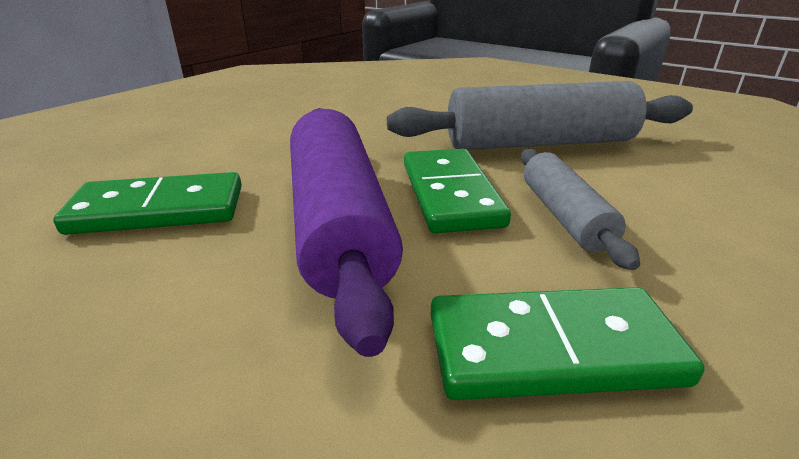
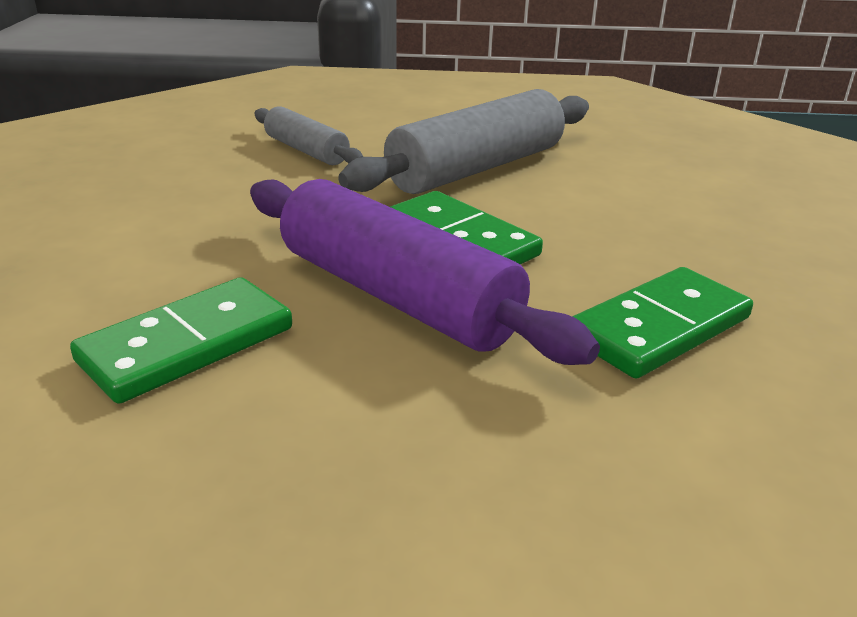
camera: 35 degrees left, 0 degrees up
grey rolling pin [521,149,640,270] -> grey rolling pin moved to [254,106,363,165]

